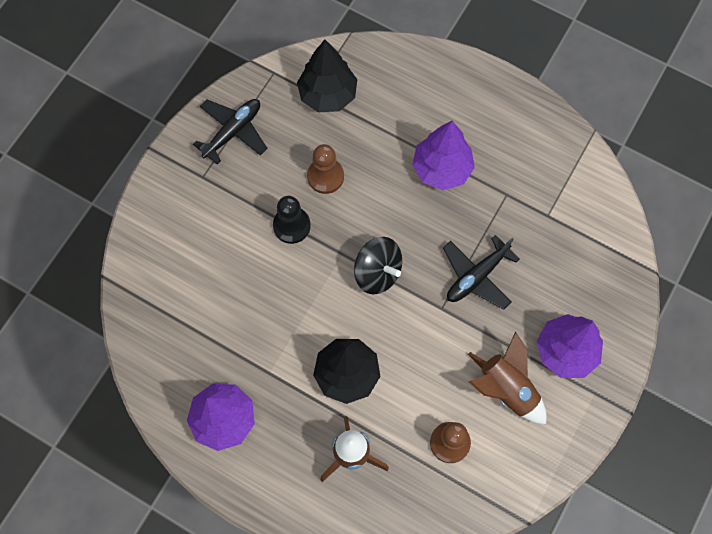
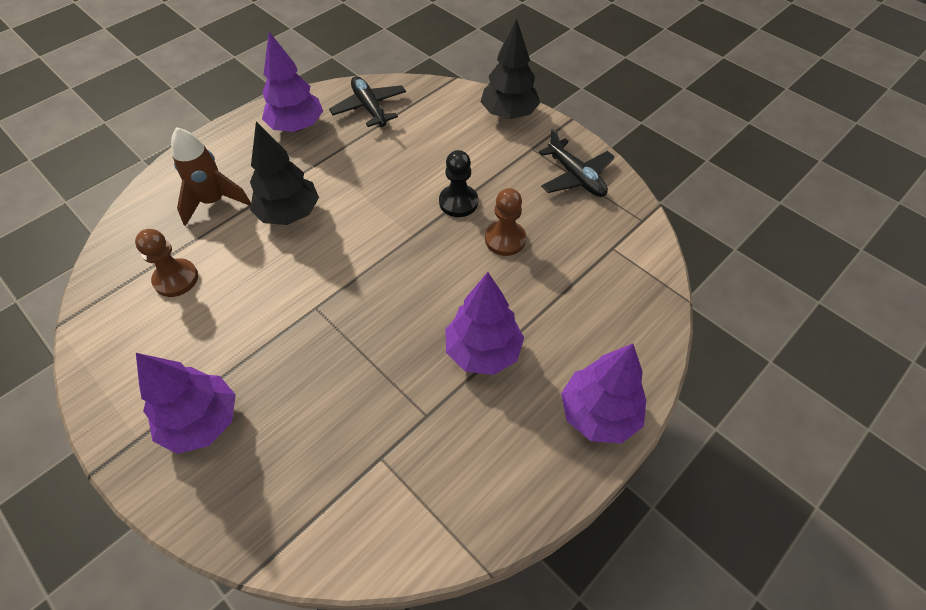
camera: 105 degrees right, 15 degrees down
black tree [297,40,357,112] -> black tree moved to [481,19,540,119]
black spinning top [354,237,402,295] -> none
black plane [443,235,520,309] -> black plane moved to [329,76,406,127]
brown rocket [468,332,547,424] -> none
none -> purple tree [561,344,646,444]

